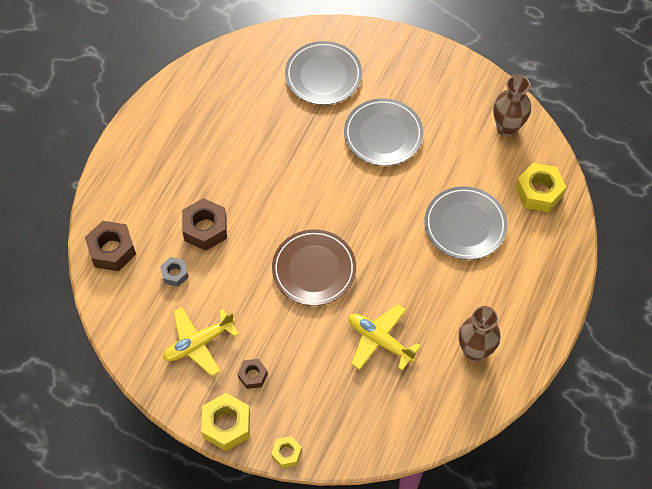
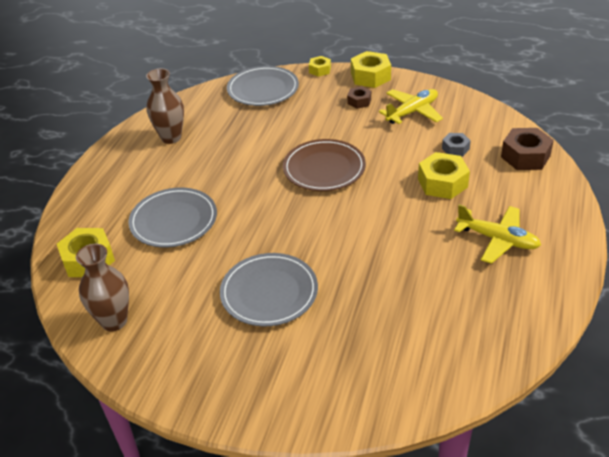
camera: 175 degrees right, 20 degrees down
brown nut [182,198,227,251] -> yellow nut [418,152,470,199]
grey plate [285,41,362,105] -> grey plate moved to [227,66,299,106]
yellow plane [349,304,421,371] -> yellow plane moved to [454,204,541,264]

